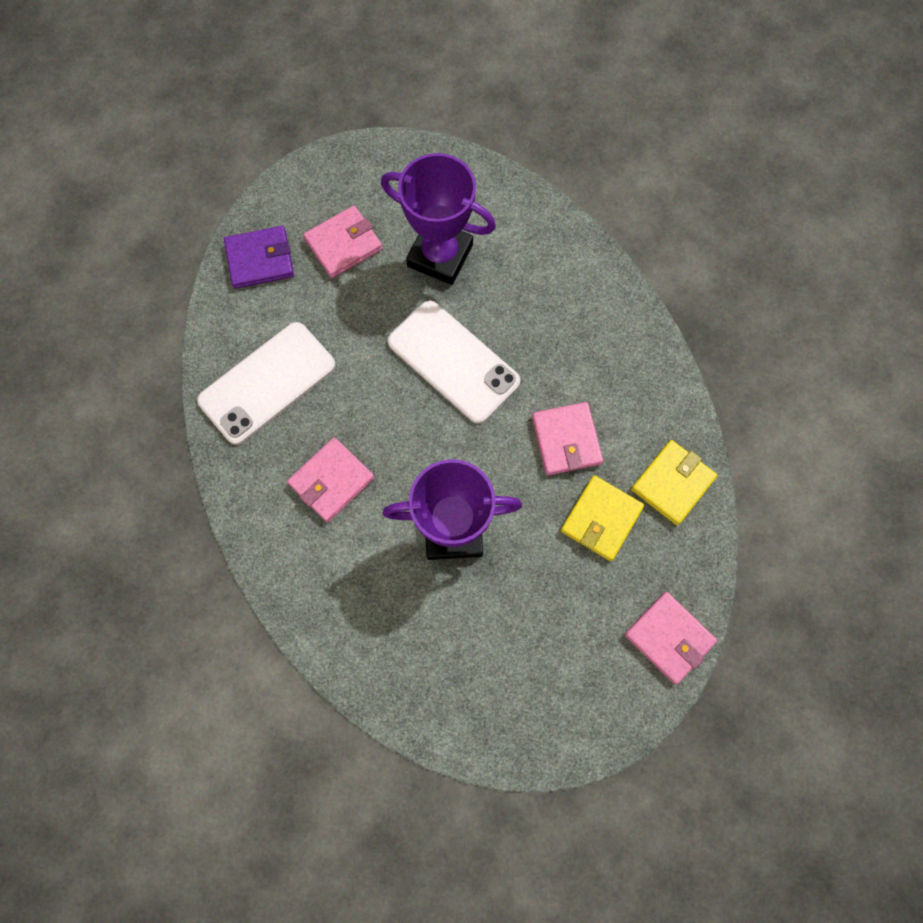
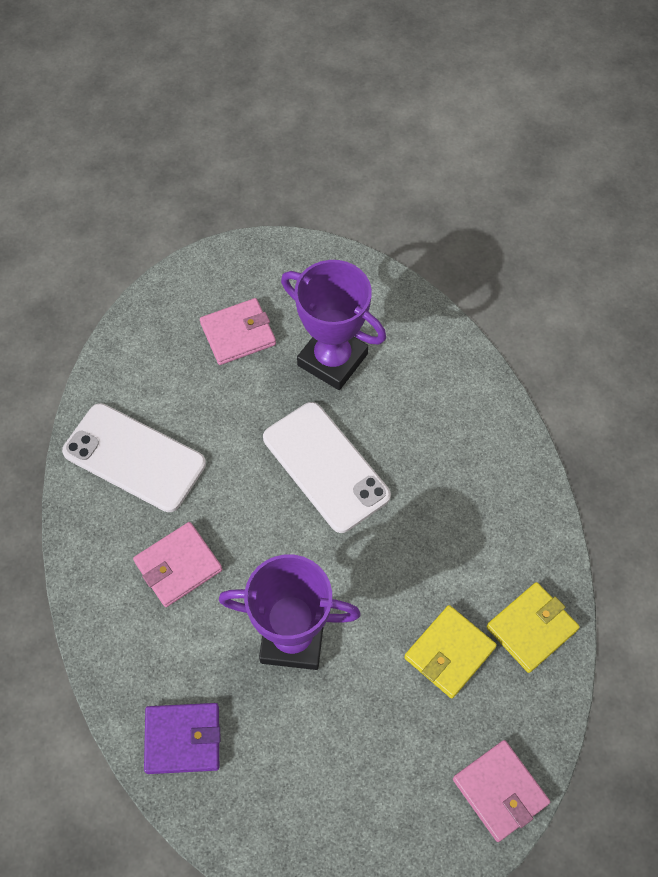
camera: 10 degrees right, 10 degrees down
white phone [197,322,336,445] -> white phone turned 60 degrees clockwise [62,403,206,512]
purple wallet [224,226,294,289] -> purple wallet moved to [144,703,220,774]
pink wallet [532,402,603,475] -> none

